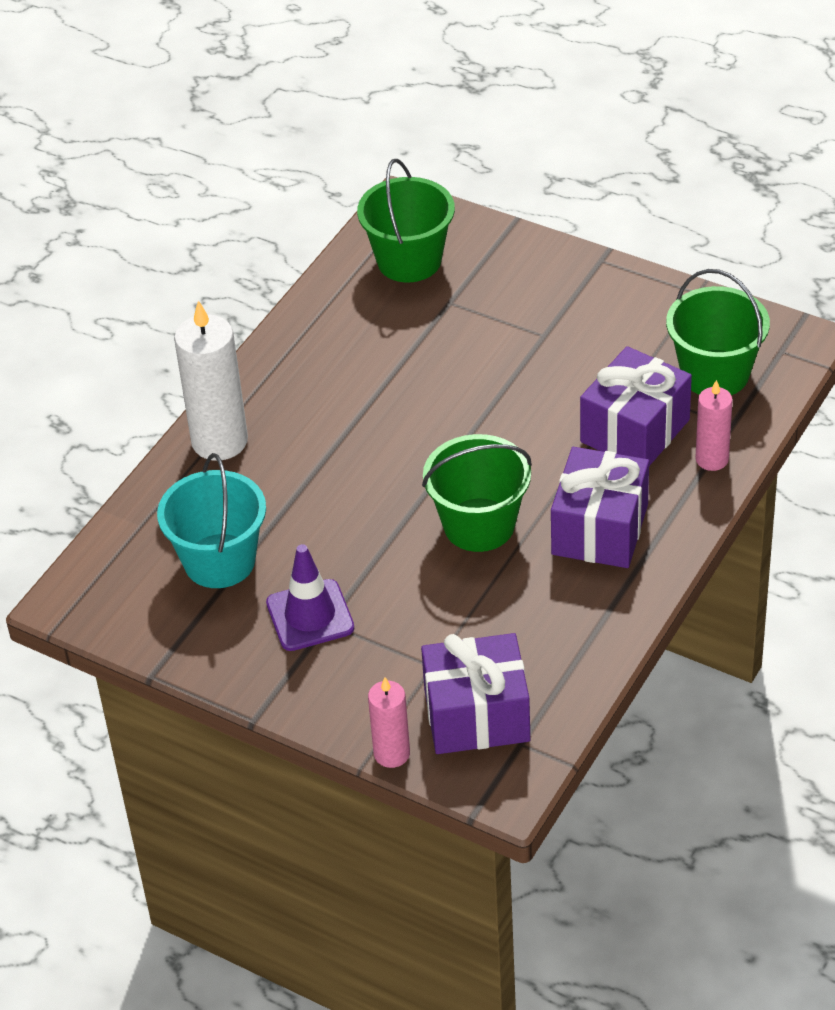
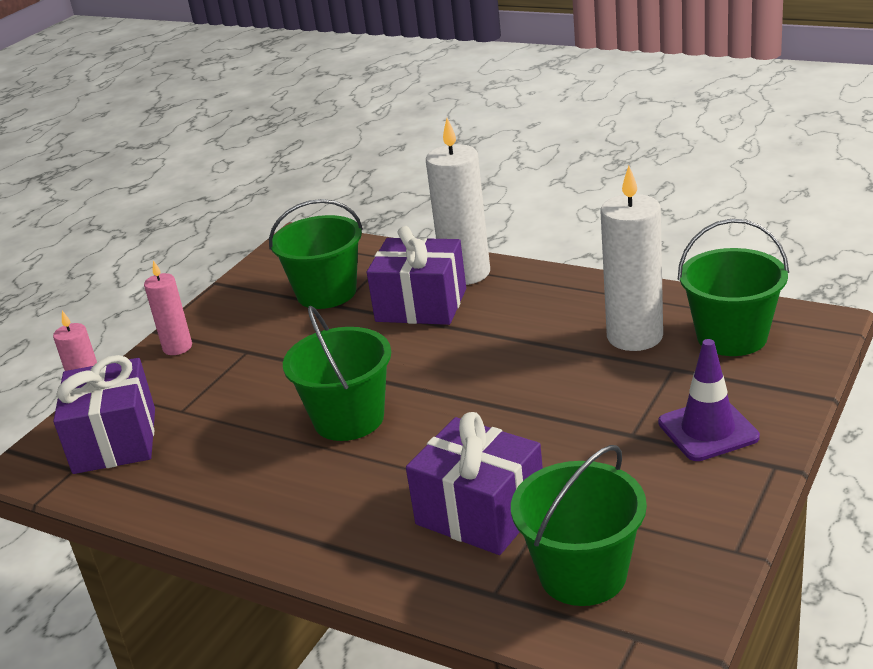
camera: 90 degrees right, 15 degrees down
turquoise bucket [157,453,266,588] -> green bucket [269,199,363,309]
purple traffic cone [266,544,354,651] -> purple traffic cone moved to [658,339,760,461]
purple gift [551,447,649,568] -> purple gift moved to [367,226,466,325]
pink candle [695,380,733,471] -> pink candle moved to [144,260,192,355]
none -> white candle [600,166,663,351]

